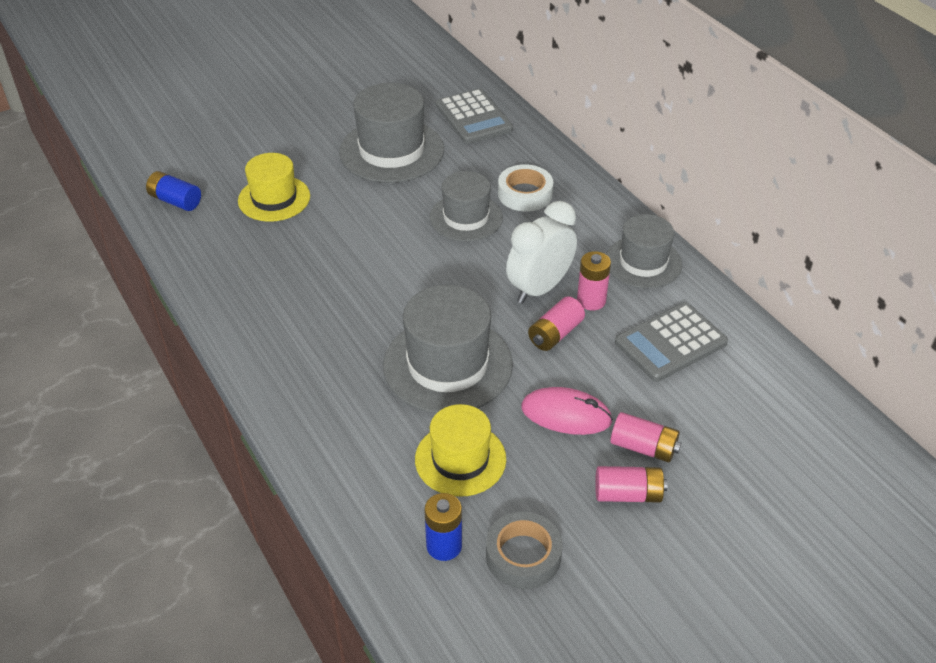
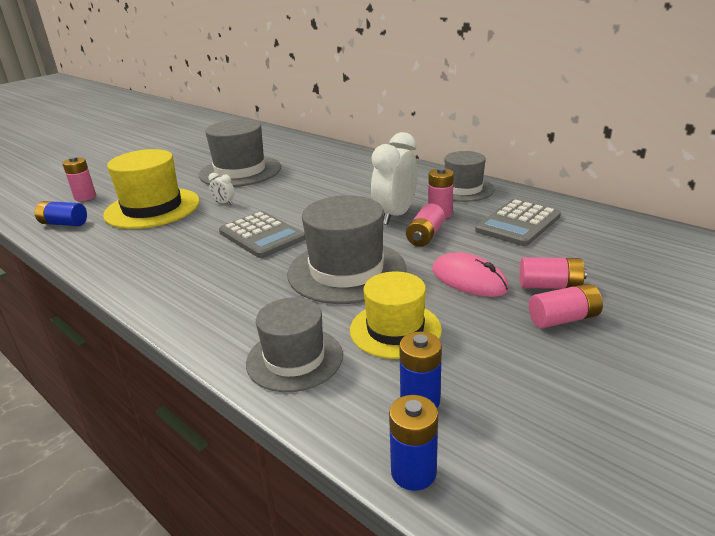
camera: 15 degrees left, 15 degrees down
yellow hat [238,153,310,222] -> yellow hat [103,149,200,229], size x1.53
grey hat [429,171,503,242] -> grey hat moved to [246,297,343,392]
grey calculator [436,88,513,144] -> grey calculator moved to [219,211,306,258]
grey tape [486,512,563,589] -> none
white tape [498,164,553,212] -> none
pink mouse [521,387,613,435] -> pink mouse turned 45 degrees clockwise [432,252,509,297]
none -> pink battery [62,157,96,201]
none -> white clock [209,173,235,205]
none -> blue battery [389,395,438,491]

